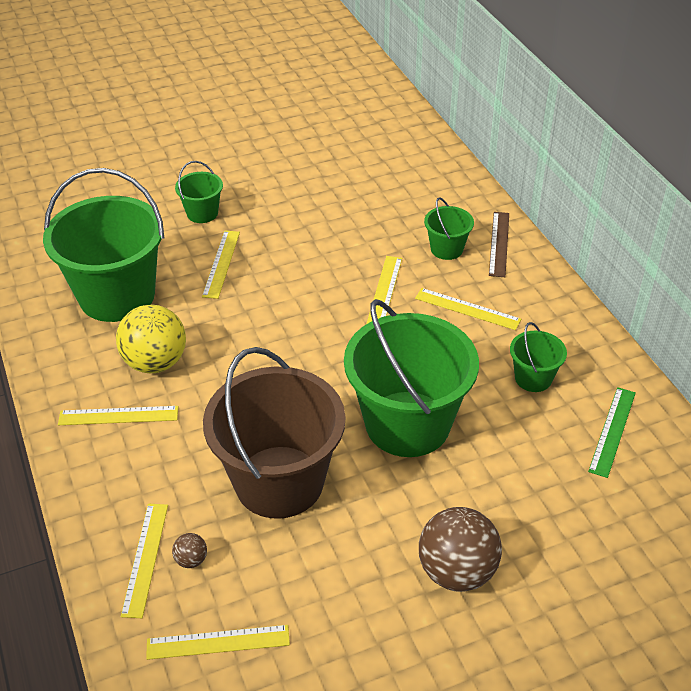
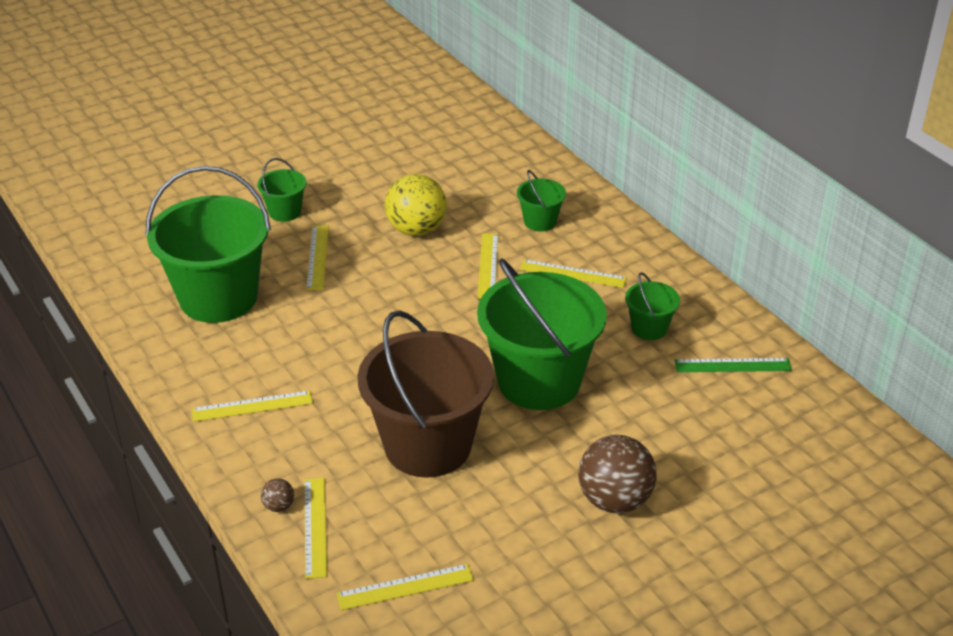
camera: 10 degrees left, 5 degrees down
yellow ball [116,305,186,373] -> yellow ball moved to [385,174,447,236]
brown ball [172,533,207,568] -> brown ball moved to [261,479,294,512]
brown ruler [489,212,509,277] -> none
green ruler [588,387,636,478] -> green ruler turned 75 degrees clockwise [675,358,792,372]

